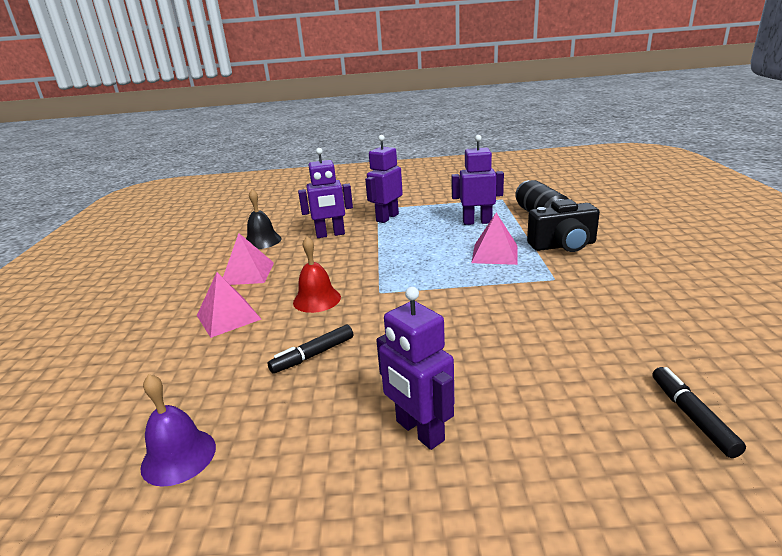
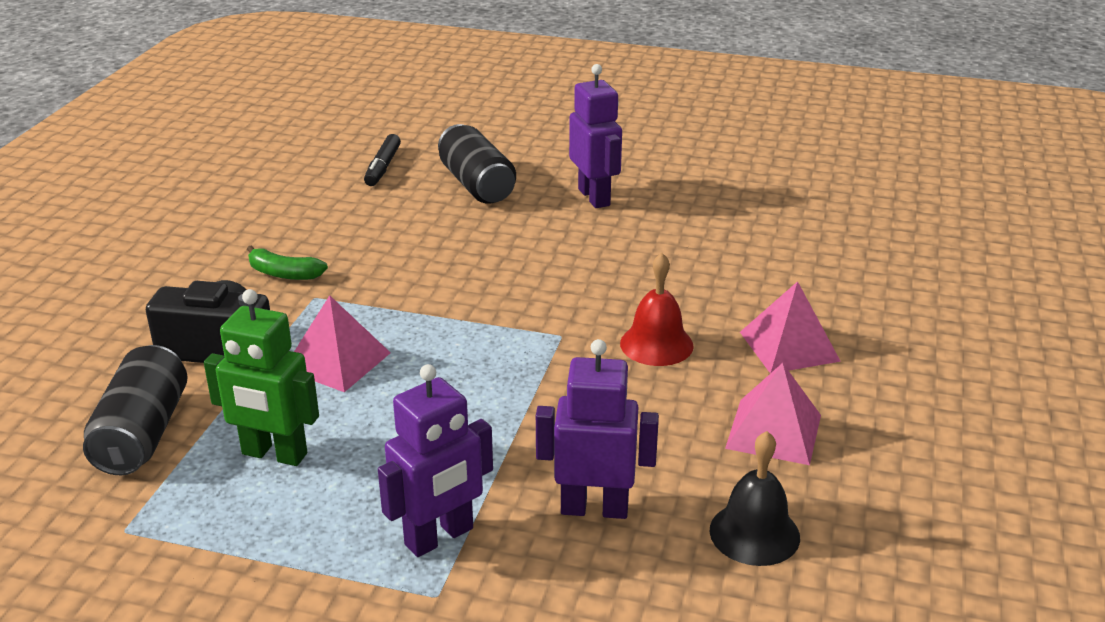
camera: 165 degrees left, 5 degrees up
purple bell [140,374,216,487] -> none
black marker [268,325,353,374] -> none
purple robot [451,135,504,225] -> green robot [204,289,319,466]
none -> green banana [247,245,328,280]
none -> black can [438,124,516,204]

